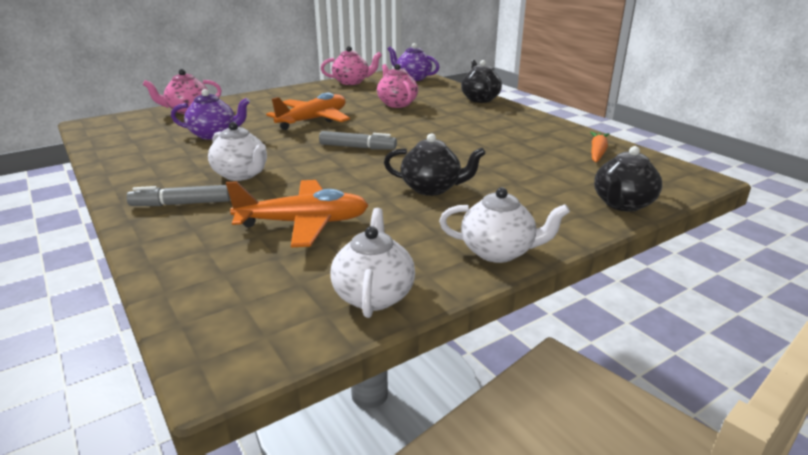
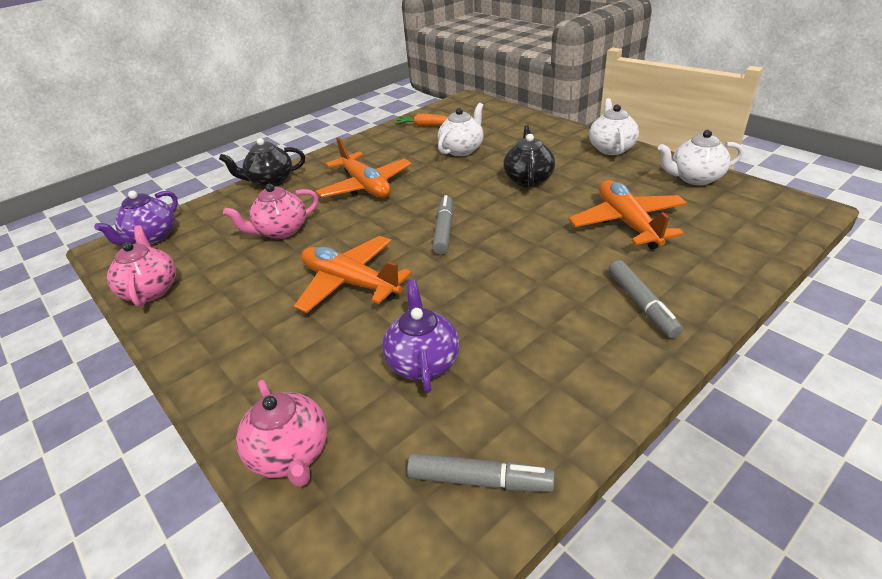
camera: 95 degrees left, 10 degrees up
white teapot [208,122,267,181] -> white teapot moved to [438,103,483,156]
black teapot [594,146,662,212] -> none
none -> orange plane [316,137,412,198]
none -> grey marker [407,453,555,492]

